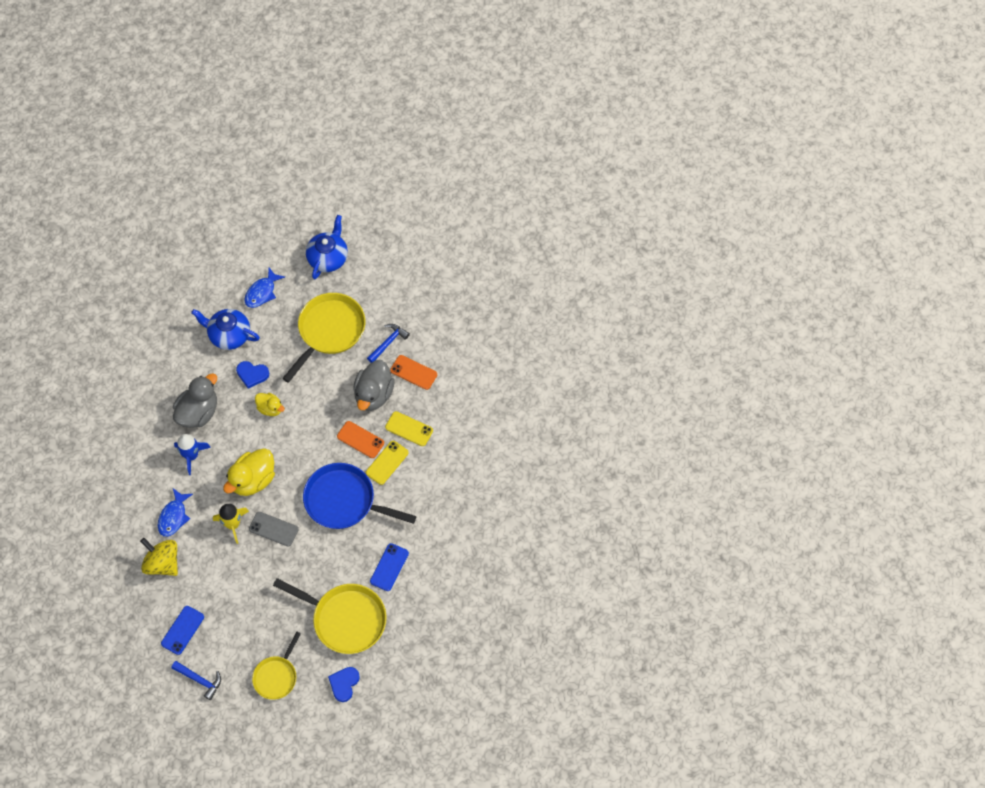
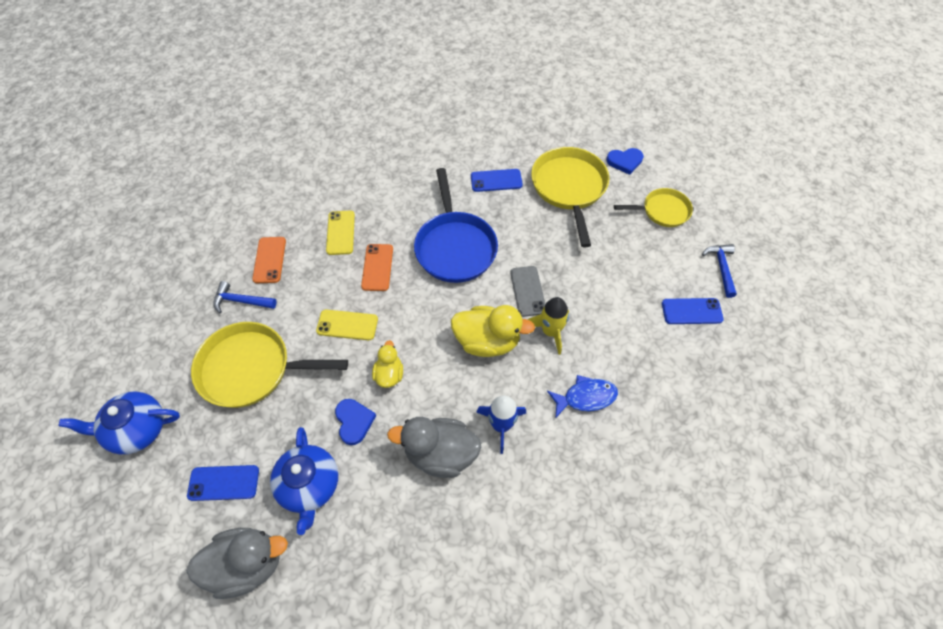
camera: 120 degrees left, 5 degrees down
yellow spinning top [140,538,178,576] -> none
blue fish [244,268,285,308] -> blue phone [187,465,259,501]
grey duck [353,360,395,411] -> grey duck moved to [186,528,288,599]
yellow phone [366,441,409,485] -> yellow phone moved to [316,309,378,340]

